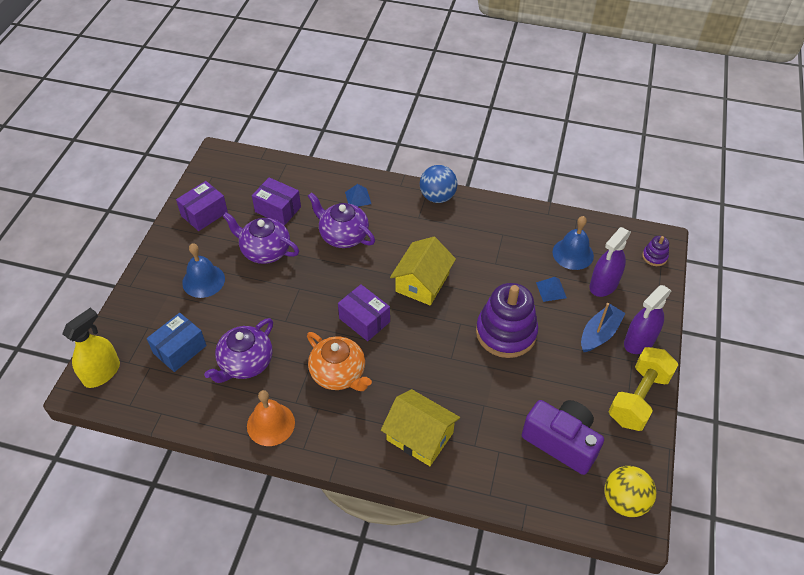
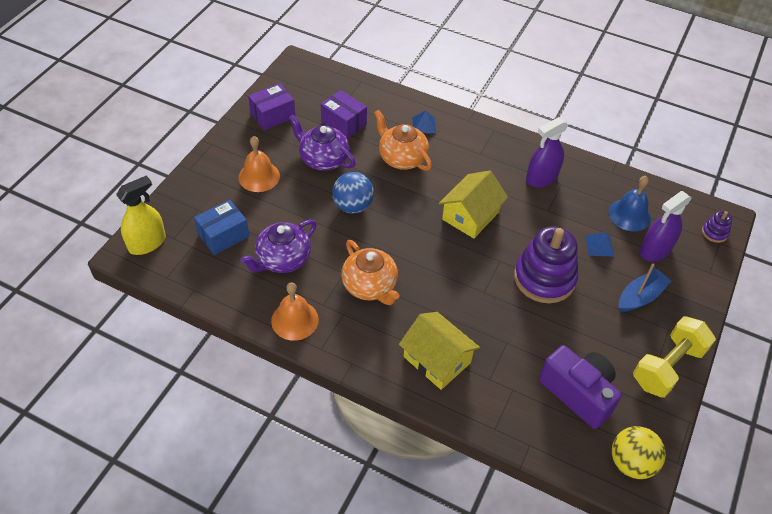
camera: 10 degrees right, 0 degrees up
blue bell [182,243,225,298] -> orange bell [239,136,280,192]
purple teapot [308,192,375,248] -> orange teapot [374,110,432,171]
purple box [338,284,390,341] -> none
blue ball [420,165,458,203] -> blue ball moved to [332,172,374,214]
purple spray bottle [624,285,672,354] -> purple spray bottle moved to [526,117,568,188]

